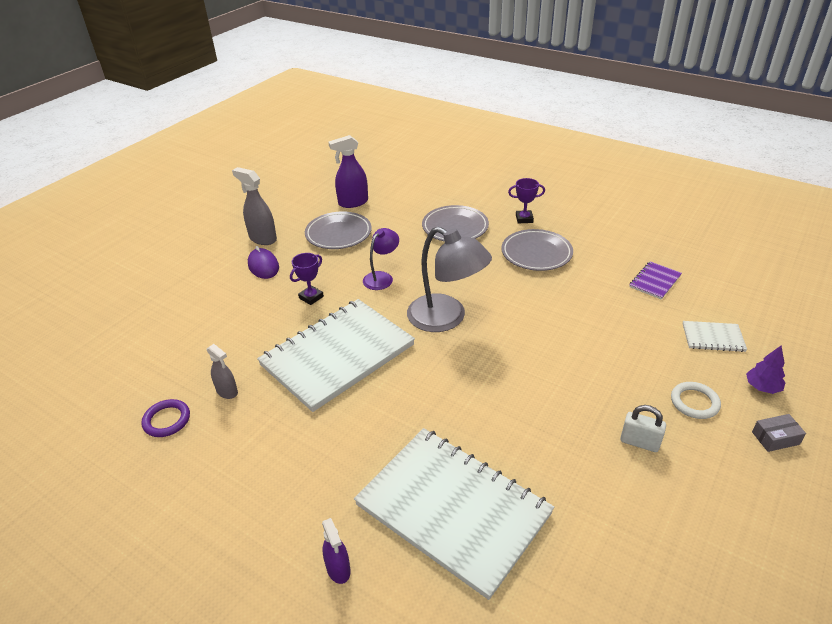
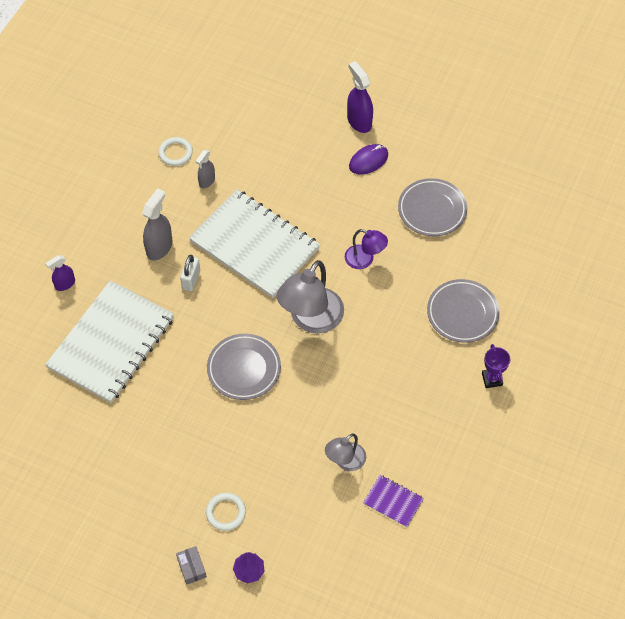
camera: 80 degrees right, 20 degrees up
purple ring [141,399,190,437] -> white ring [158,137,193,166]
grey spray bottle [232,167,277,245] -> grey spray bottle moved to [142,188,172,260]
purple trophy [290,253,324,305] -> none
purple spray bottle [328,135,368,208] -> purple spray bottle moved to [347,61,373,133]
grey plate [501,229,573,271] -> grey plate moved to [207,334,281,400]
white padlock [620,405,666,452] -> white padlock moved to [180,255,200,291]
white notebook [682,321,747,352] -> none
none -> grey lamp [325,433,366,471]

